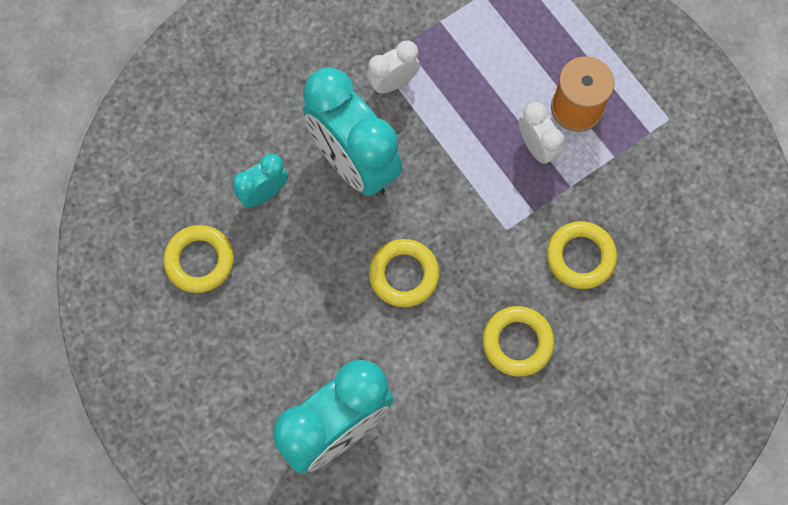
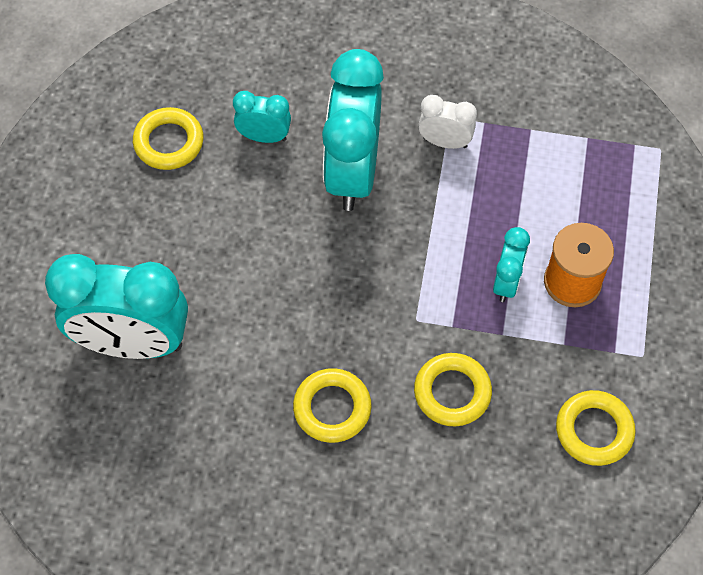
camera: 45 degrees right, 10 degrees down
yellow ring [369,239,439,307] -> yellow ring moved to [556,390,636,466]
white clock [519,102,564,165] -> turquoise clock [493,227,530,302]

